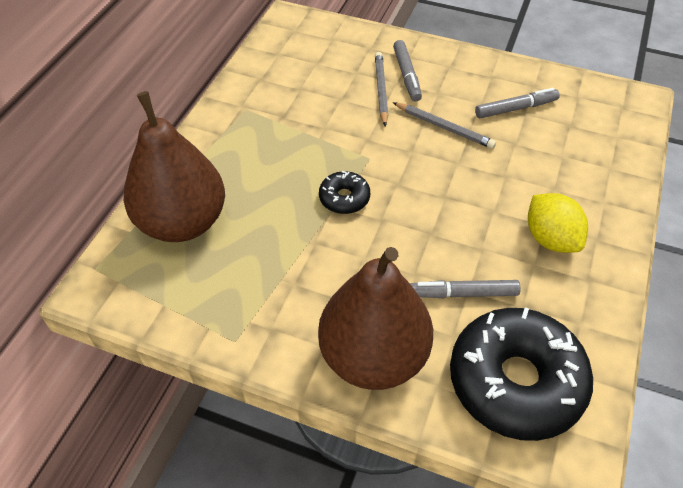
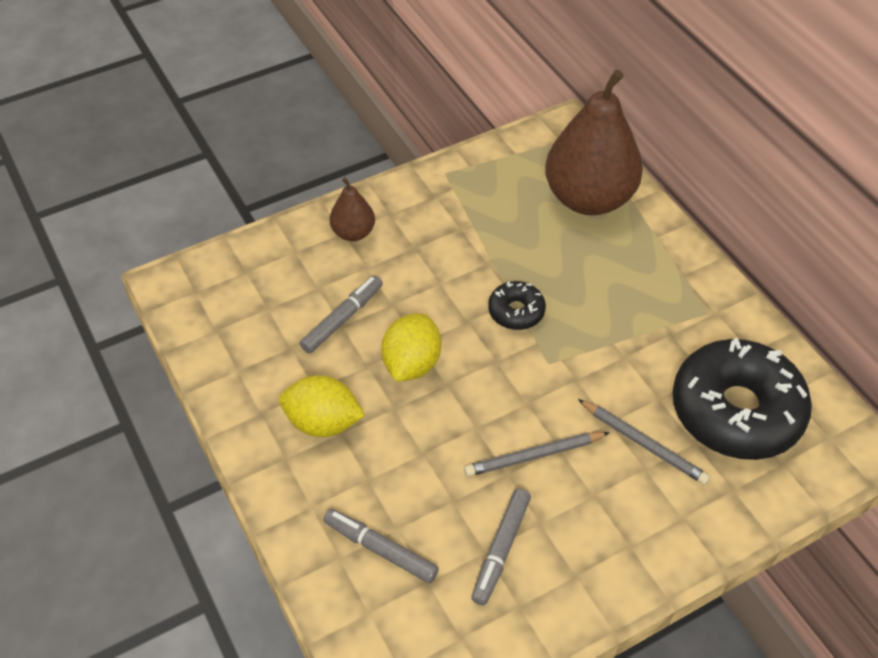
camera: 130 degrees right, 0 degrees up
brown pear [318,247,433,390] -> brown pear [329,177,375,241], size x0.47
grey marker [393,40,422,101] -> grey marker moved to [323,509,439,583]
black donut [450,307,593,441] -> black donut moved to [672,338,812,460]
none -> yellow lemon [381,313,441,382]

